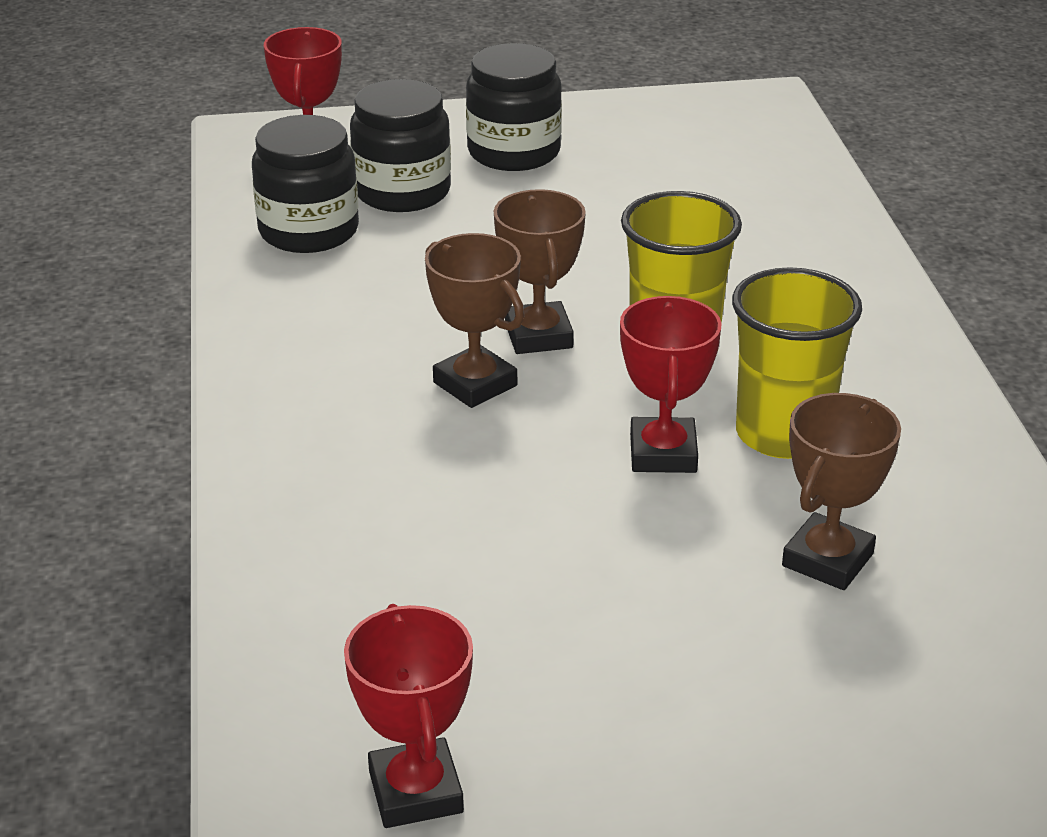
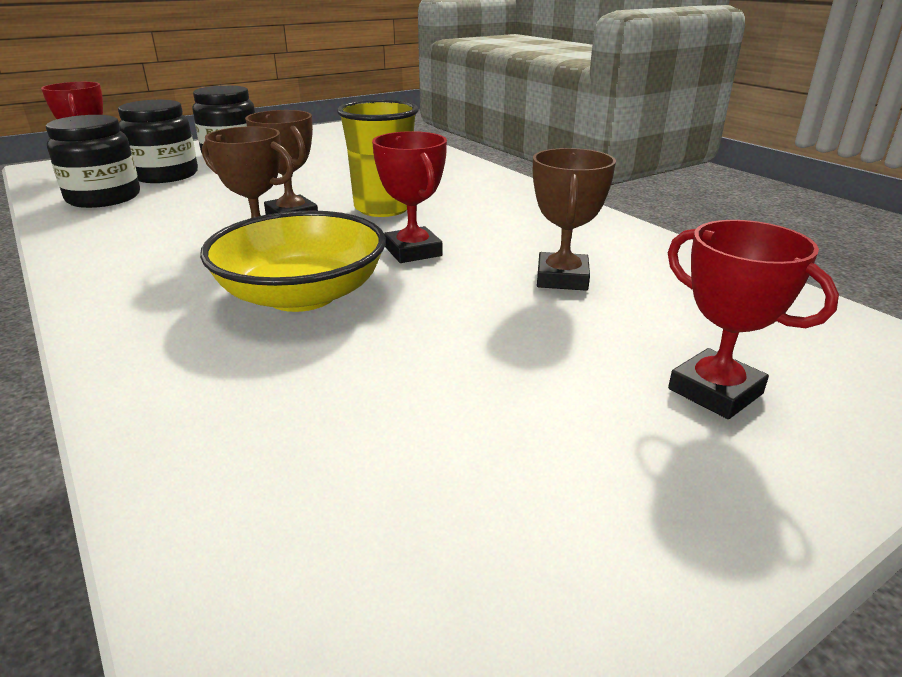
camera: 25 degrees left, 5 degrees down
red trophy [344,604,473,828] -> red trophy moved to [668,220,839,419]
yellow cup [732,267,862,459] -> none
none -> yellow bowl [200,210,386,312]

